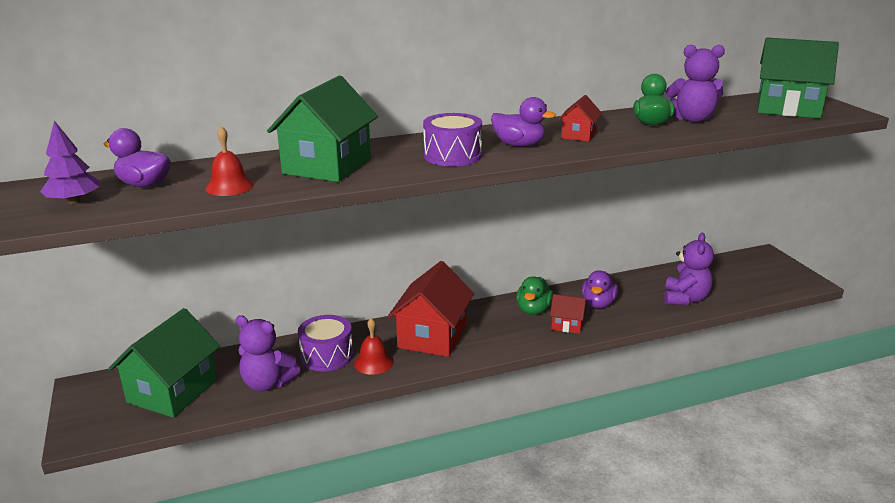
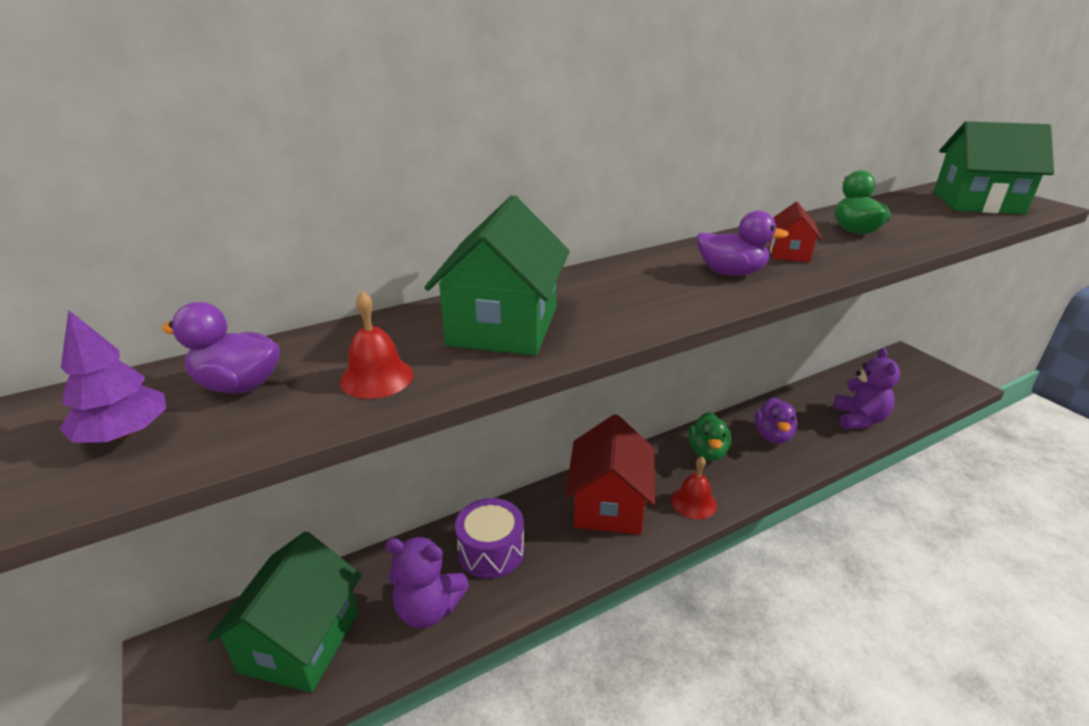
camera: 10 degrees left, 5 degrees up
red bell [354,318,394,375] -> red bell moved to [671,456,717,519]
purple drum [423,113,482,166] -> none
red house [550,294,587,334] -> none
purple teddy bear [666,45,725,122] -> none

